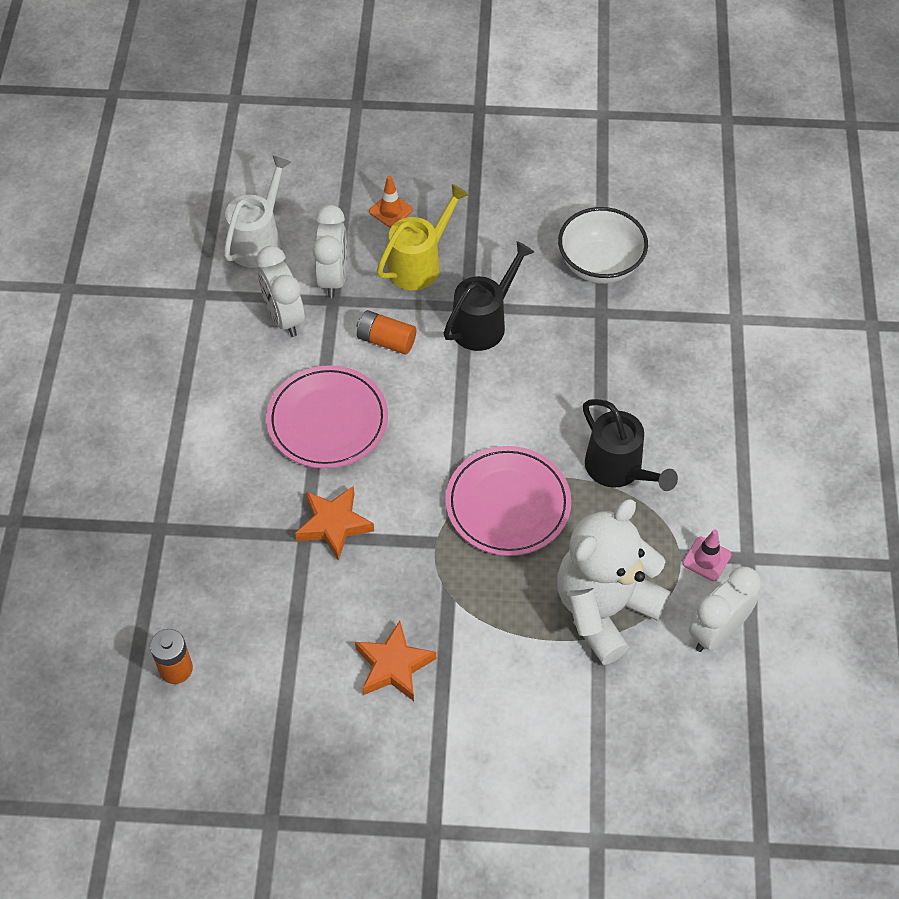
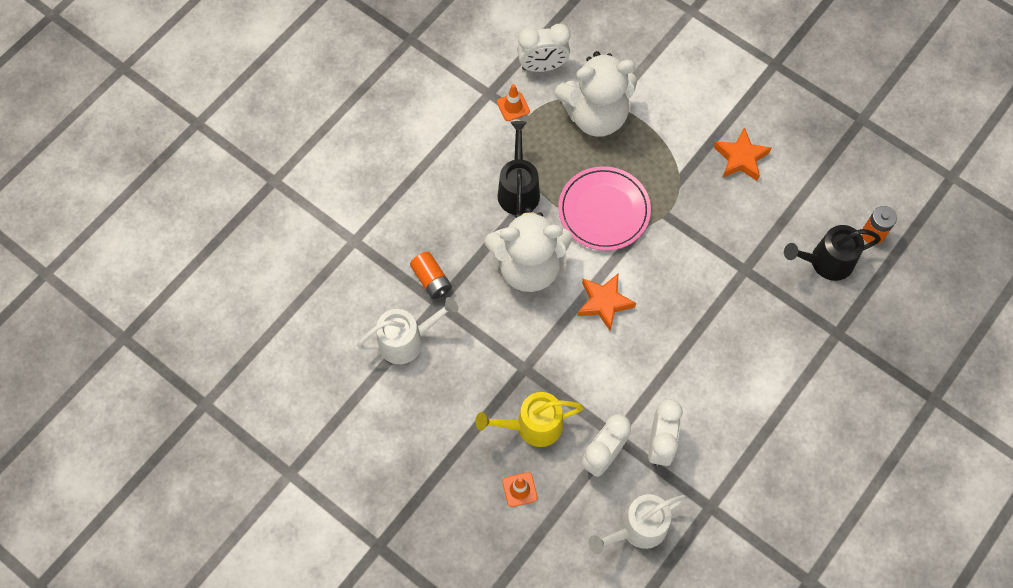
camera: 145 degrees left, 10 degrees up
pink plate [266,365,388,469] -> none
orange star [295,486,374,561] -> orange star moved to [577,274,636,331]
orange battery [357,310,416,355] -> orange battery moved to [410,252,452,299]
black watering can [444,241,534,351] -> black watering can moved to [784,225,881,281]
white bowl [558,207,648,284] -> white watering can [357,297,458,364]
pink traffic cone [683,529,731,581] -> orange traffic cone [497,84,530,121]
none -> white teddy bear [485,207,572,292]

